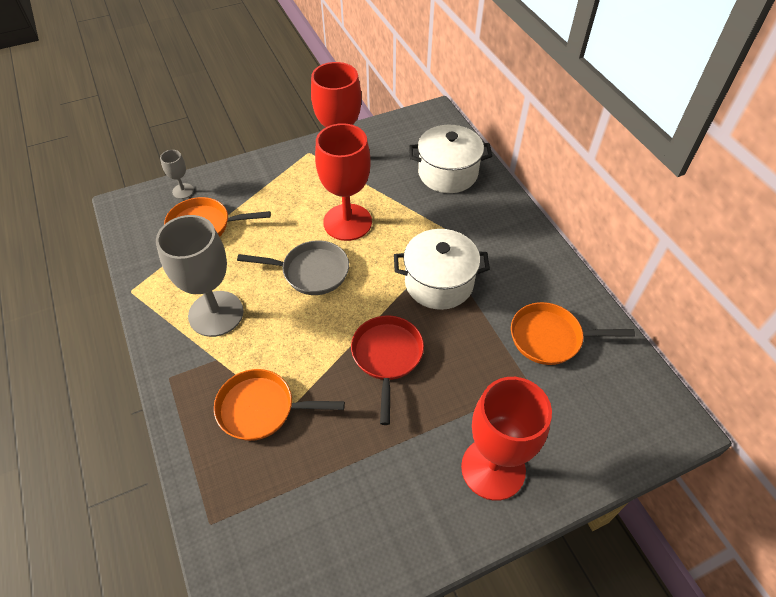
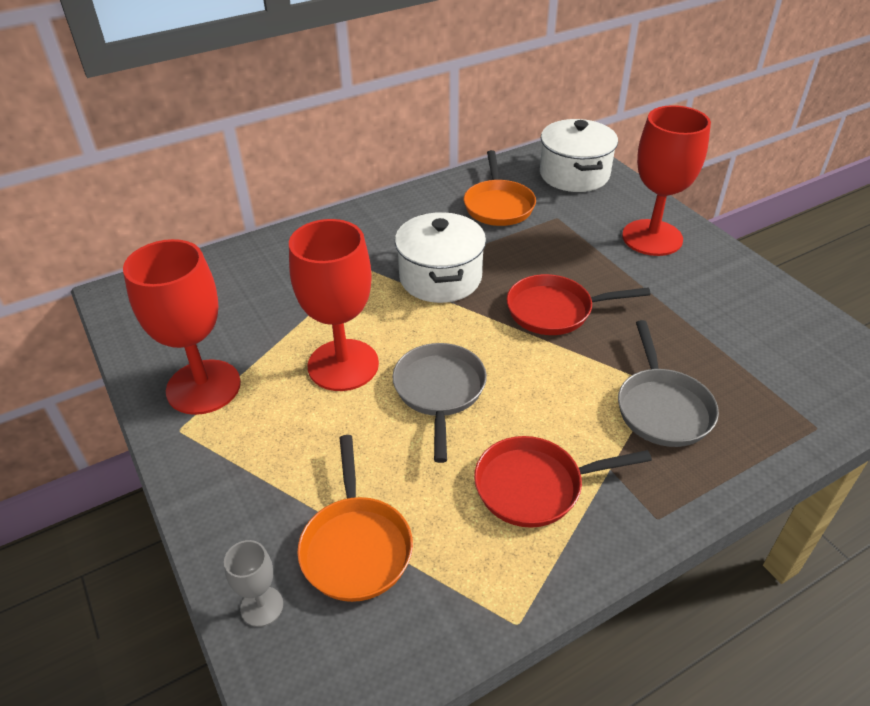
camera: 95 degrees left, 10 degrees down
grey goblet [156,215,244,337] -> red pan [474,436,652,528]
orange pan [214,369,345,441] -> grey pan [618,320,719,447]
white pot [409,125,492,193] -> white pot moved to [540,119,618,192]

